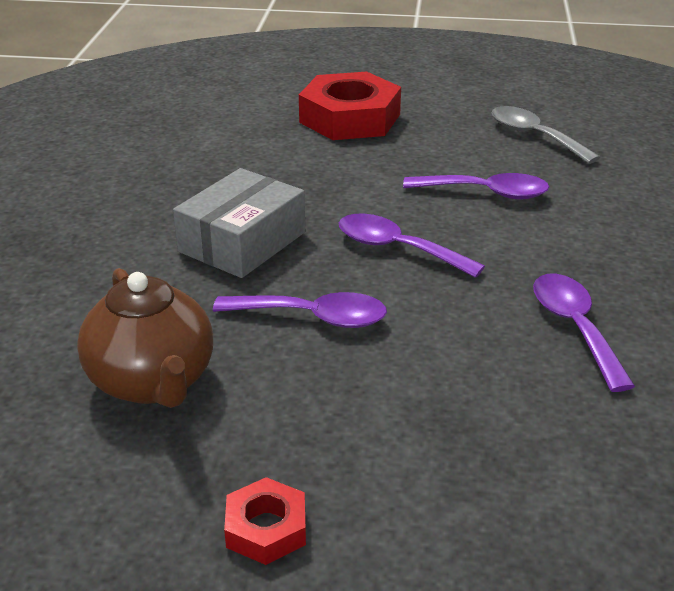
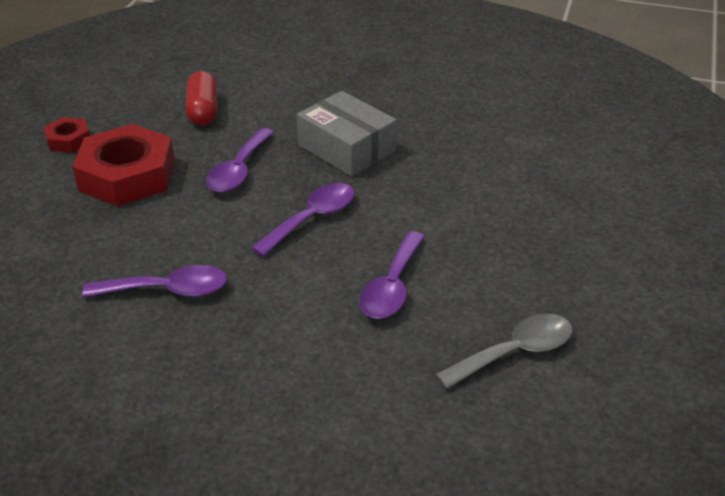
camera: 100 degrees right, 5 degrees up
brown teapot [77,268,213,408] -> red capsule [186,71,217,125]
red nut [299,71,401,140] -> red nut moved to [72,124,175,206]

